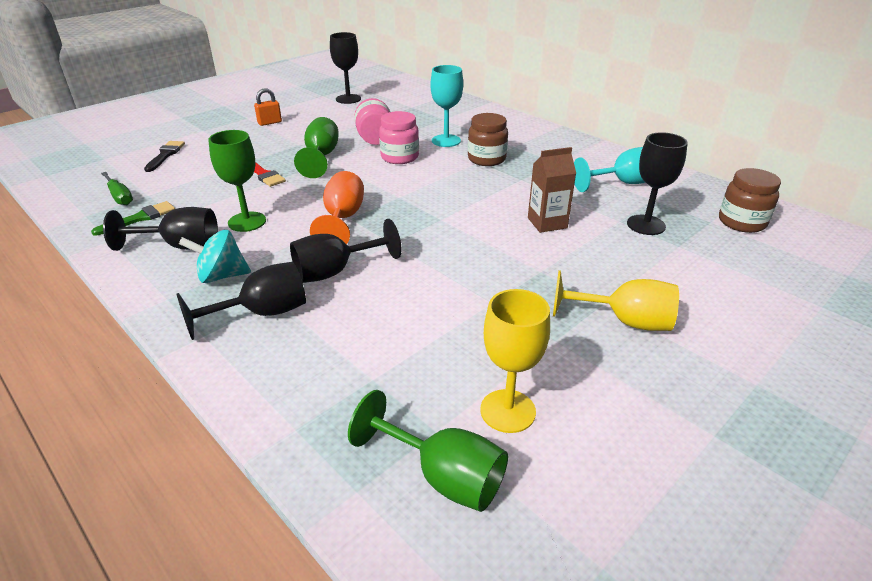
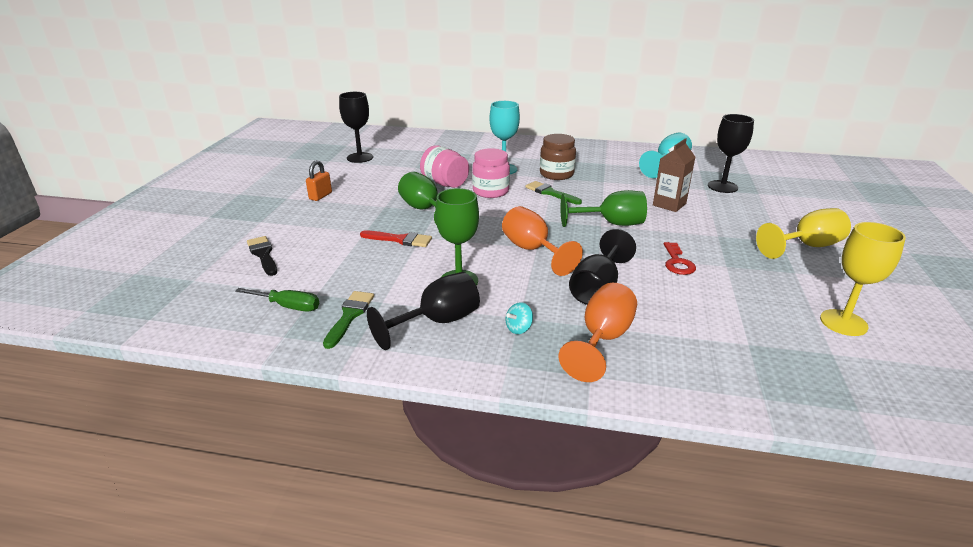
camera: 35 degrees left, 5 degrees down
black goblet [176,262,306,340] -> orange goblet [558,283,637,382]
turquoise spinning top [179,230,251,283] -> turquoise spinning top [506,302,533,334], size x0.54
green goblet [348,390,508,512] -> green goblet moved to [560,190,647,227]
brown jar [719,168,781,233] -> none
none -> green brush [526,181,582,205]
none -> red key [664,242,696,275]

